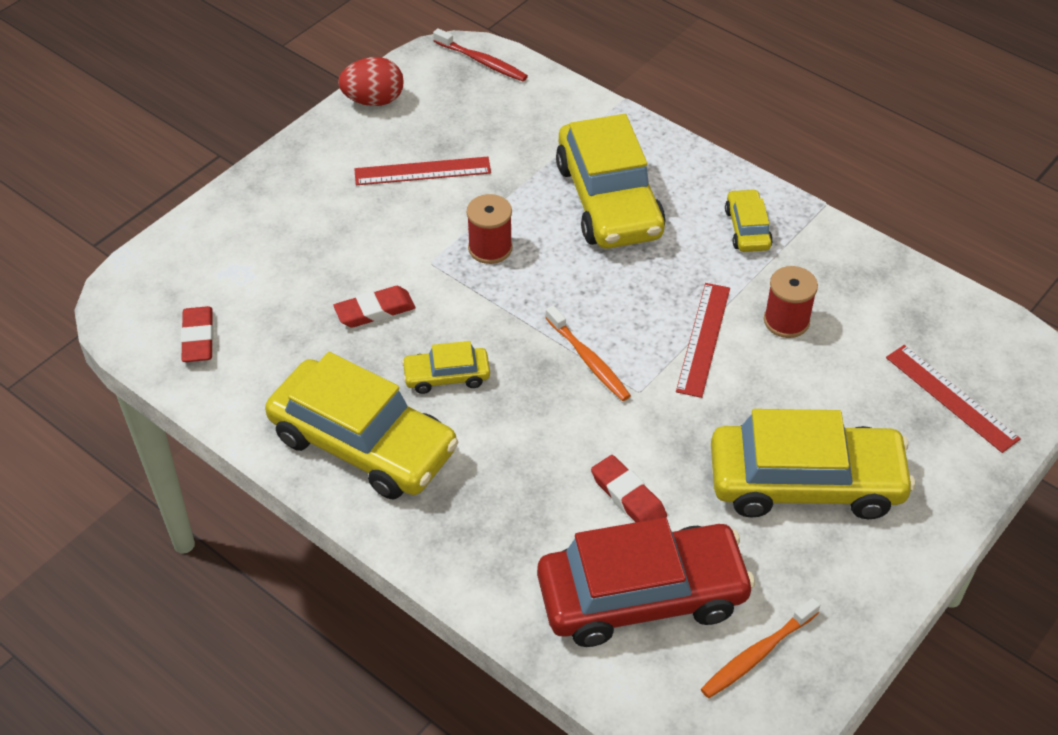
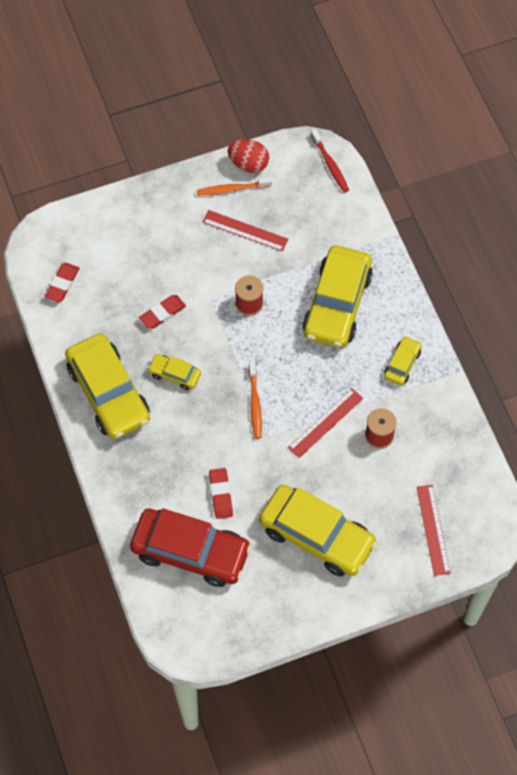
camera: 30 degrees right, 15 degrees up
red eraser [333,286,415,328] -> red eraser turned 45 degrees counterclockwise [139,295,186,329]
orange toothbrush [701,598,820,698] -> orange toothbrush moved to [196,177,272,196]

